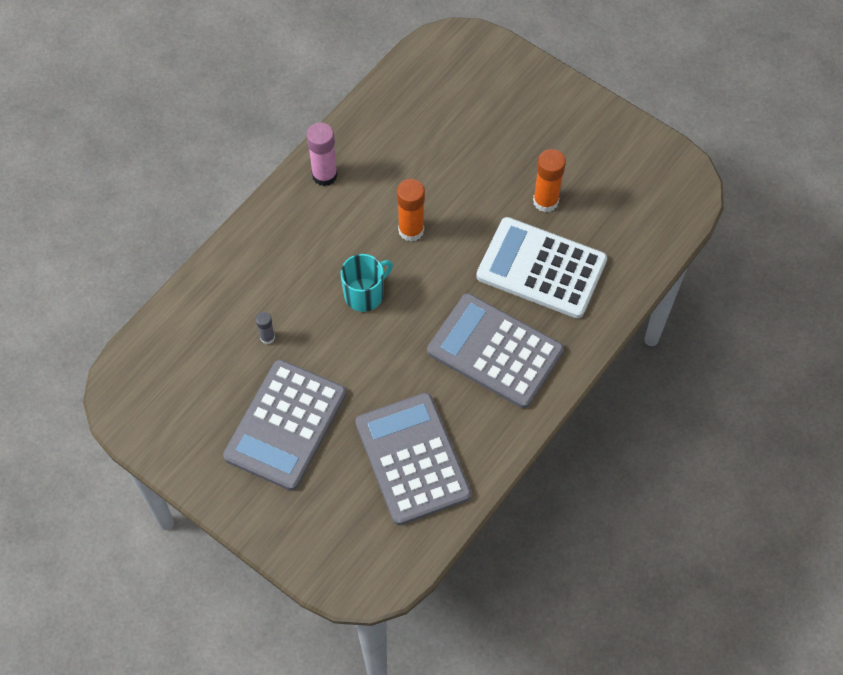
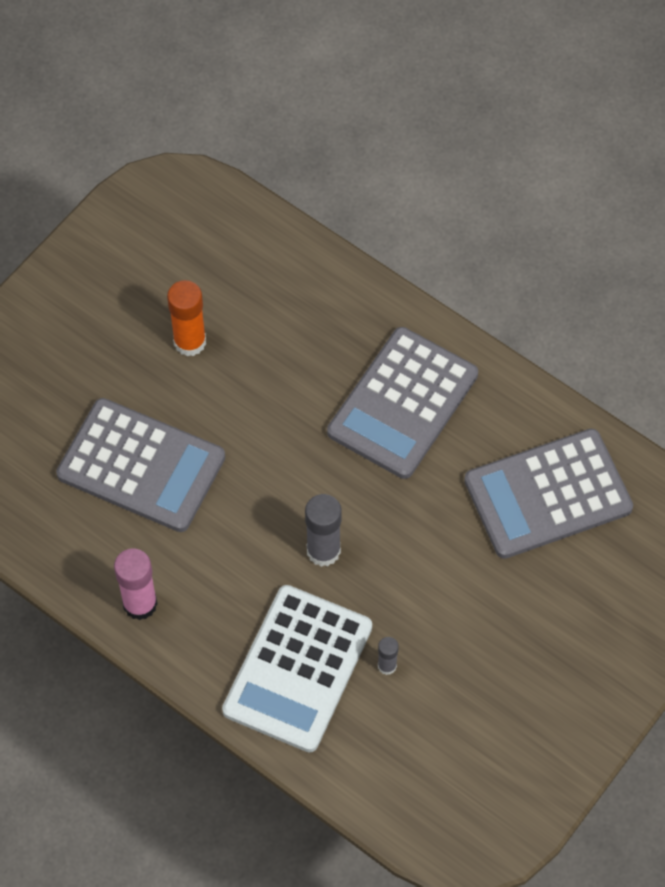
camera: 90 degrees left, 0 degrees up
grey calculator [223,360,347,491] -> grey calculator moved to [56,398,225,532]
turquoise mug [340,254,393,312] -> grey glue stick [305,494,342,567]
orange glue stick [397,179,425,241] -> none
white calculator [476,217,607,319] -> white calculator moved to [222,585,372,752]

